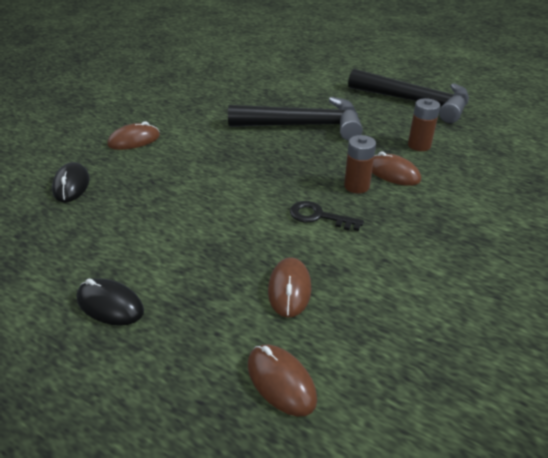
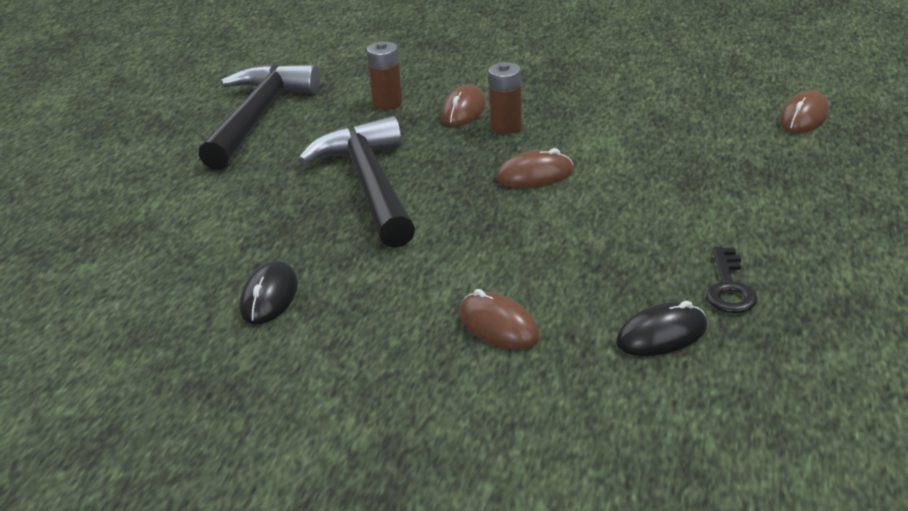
camera: 105 degrees left, 5 degrees down
black mouse [76,278,144,326] -> black mouse moved to [240,261,298,324]
brown mouse [268,257,311,318] -> brown mouse moved to [496,148,573,188]
black key [290,201,364,231] -> black key moved to [706,247,758,313]

